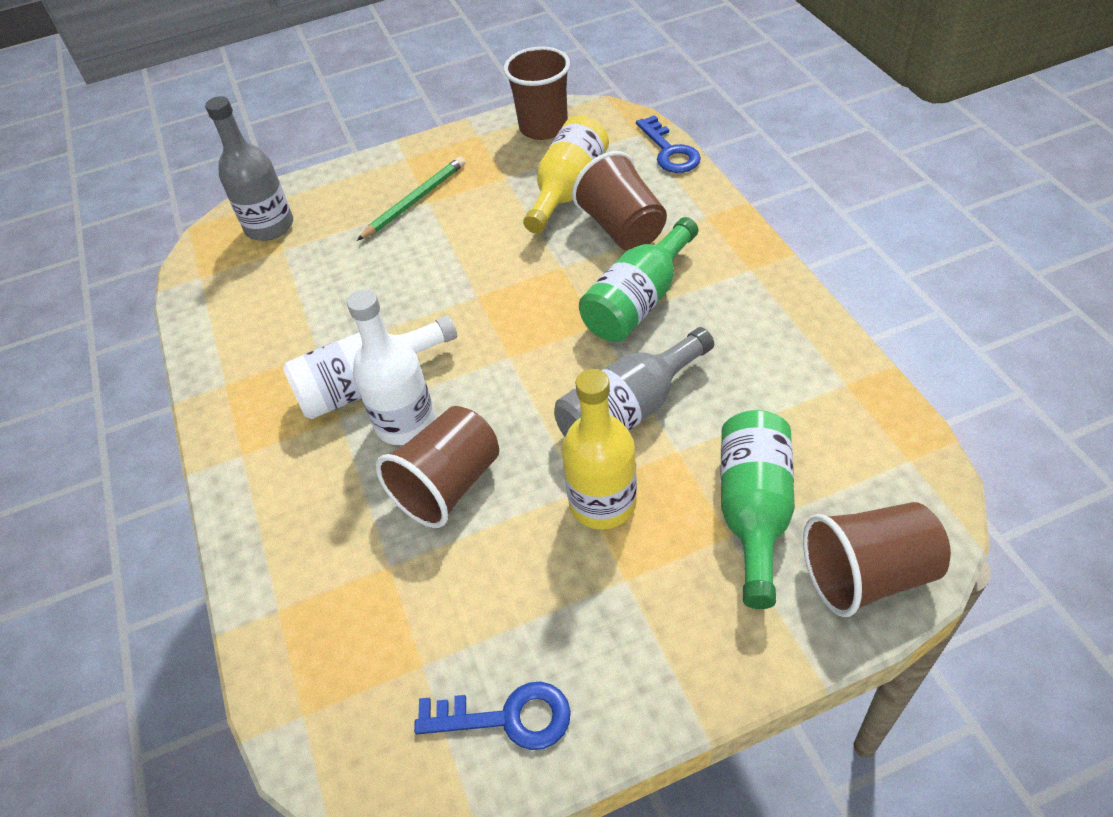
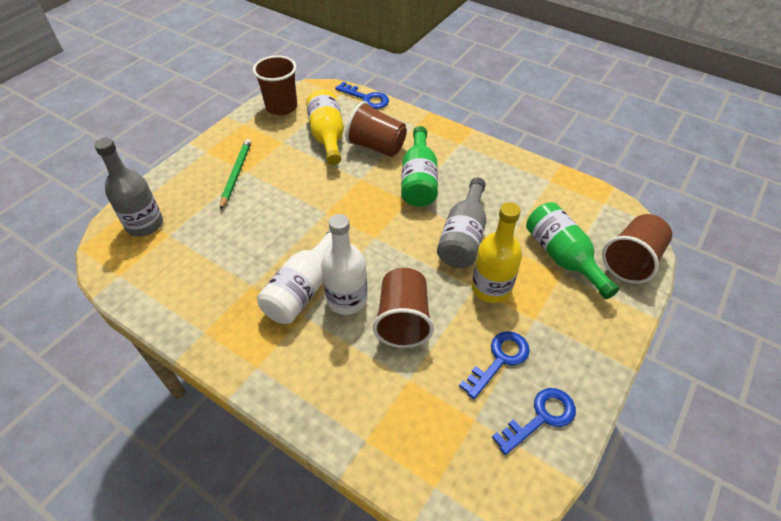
camera: 40 degrees left, 0 degrees up
none -> blue key [459,331,530,399]

